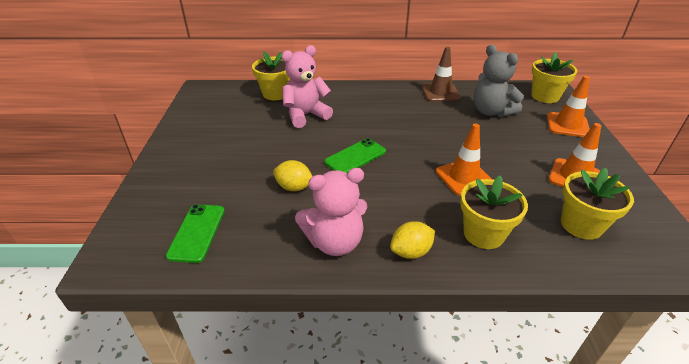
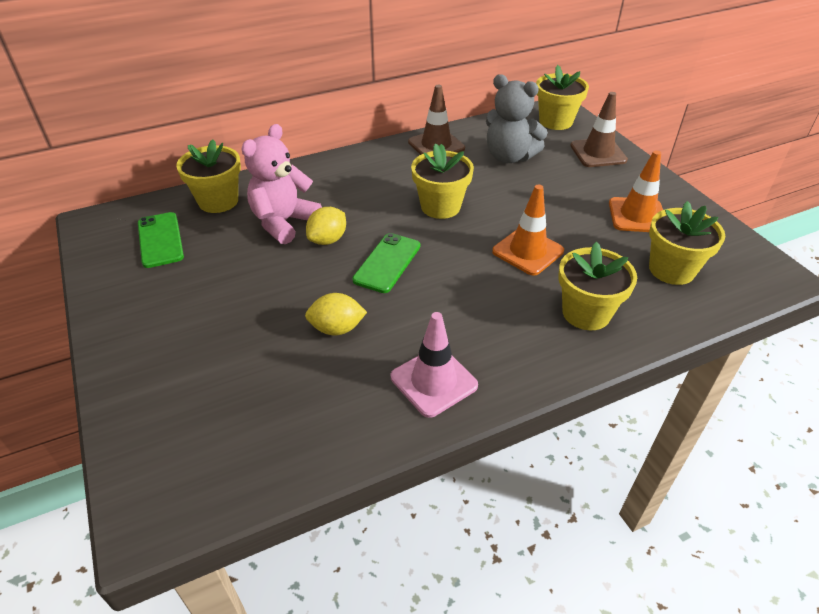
camera: 25 degrees left, 5 degrees up
green phone [166,204,225,263] -> green phone moved to [138,212,184,268]
pink teddy bear [295,168,367,256] -> pink traffic cone [391,312,478,418]
yellow lemon [390,221,435,259] -> yellow lemon moved to [306,207,346,245]
orange traffic cone [547,76,590,137] -> brown traffic cone [570,92,628,167]
none -> yellow flower pot [411,143,474,219]

